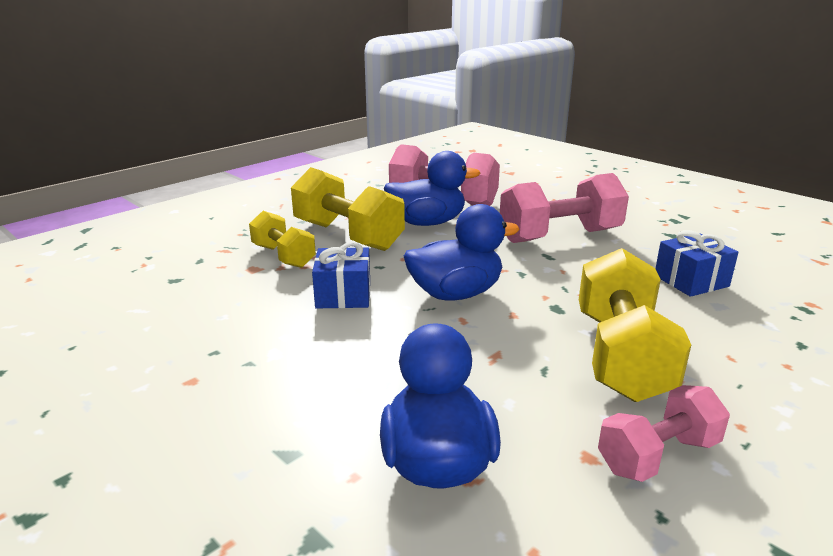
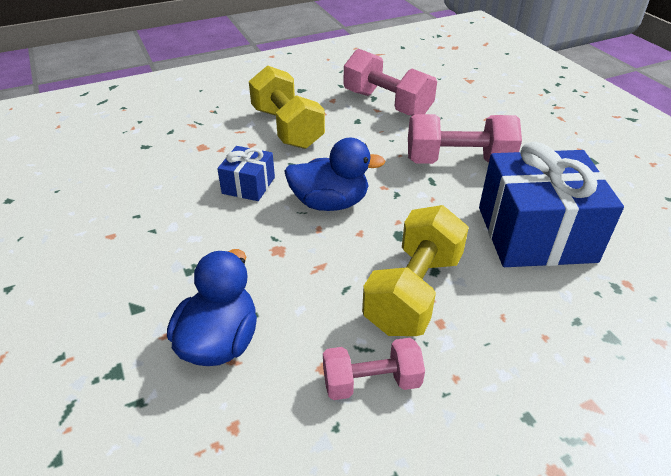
camera: 20 degrees right, 15 degrees up
yellow dumbbell [249,211,316,268] -> none
blue duck [384,151,481,226] -> none
blue gift [655,230,739,297] -> blue gift [479,142,624,267], size x2.04

